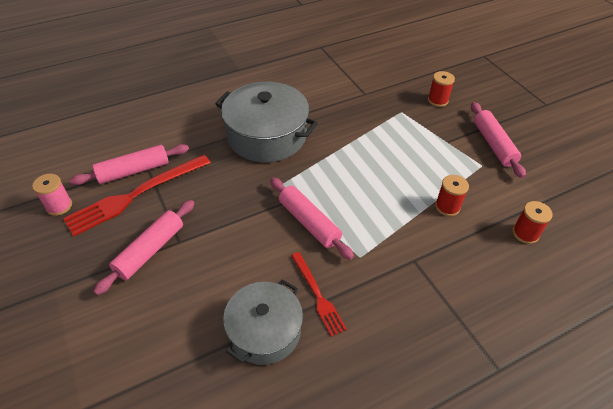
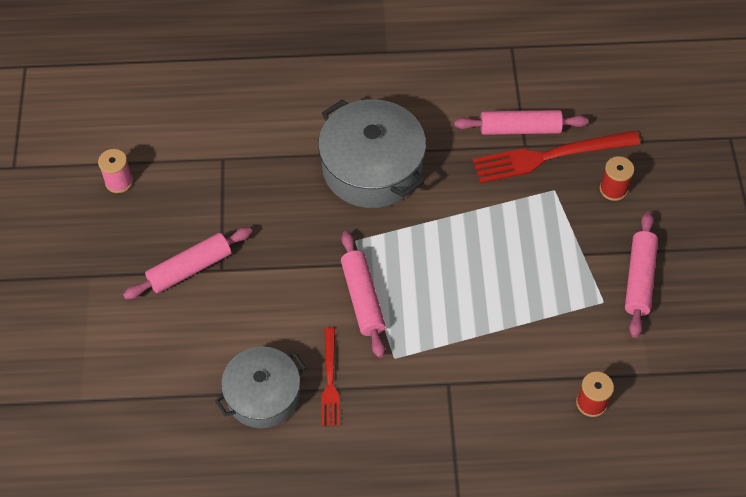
camera: 25 degrees right, 10 degrees up
red fork [63,155,211,237] -> red fork moved to [472,131,640,183]
pink rolling pin [70,144,189,185] -> pink rolling pin moved to [454,110,589,135]
red spool [435,175,469,216] -> none

